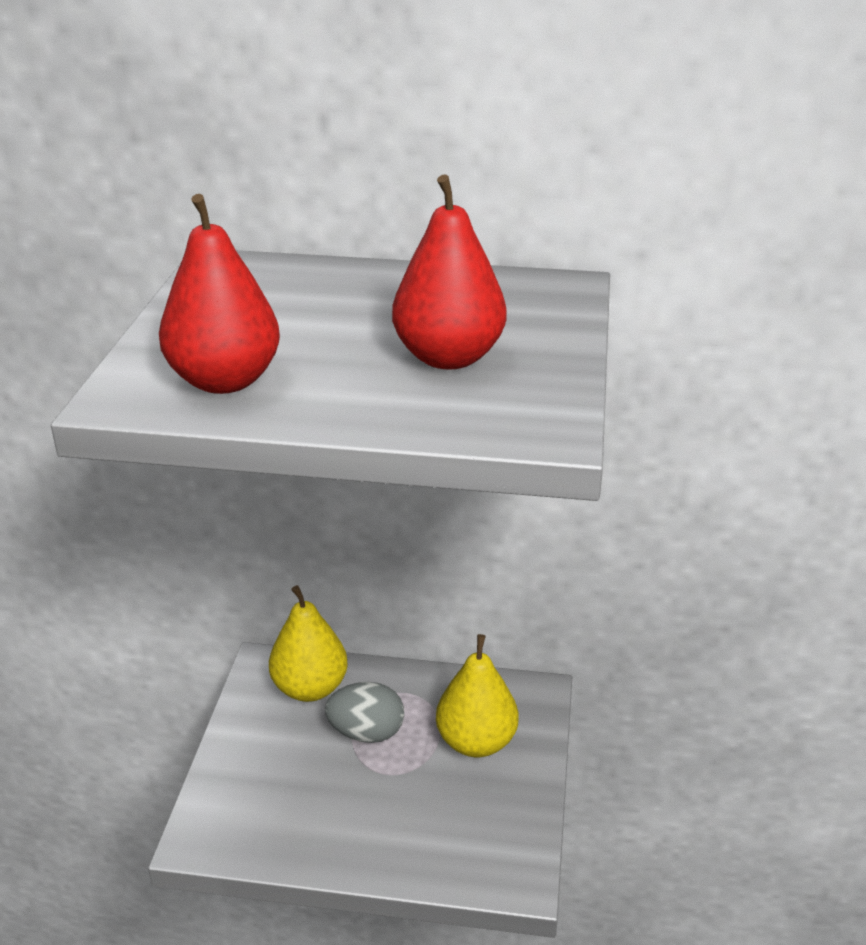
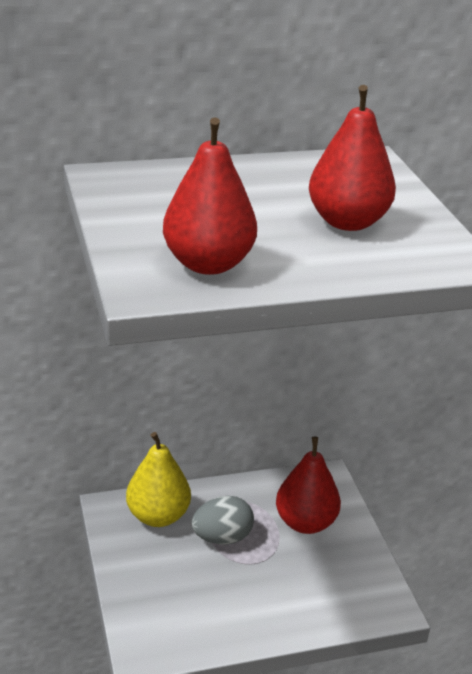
camera: 25 degrees left, 0 degrees up
yellow pear [436,634,518,757] -> red pear [276,436,341,534]

